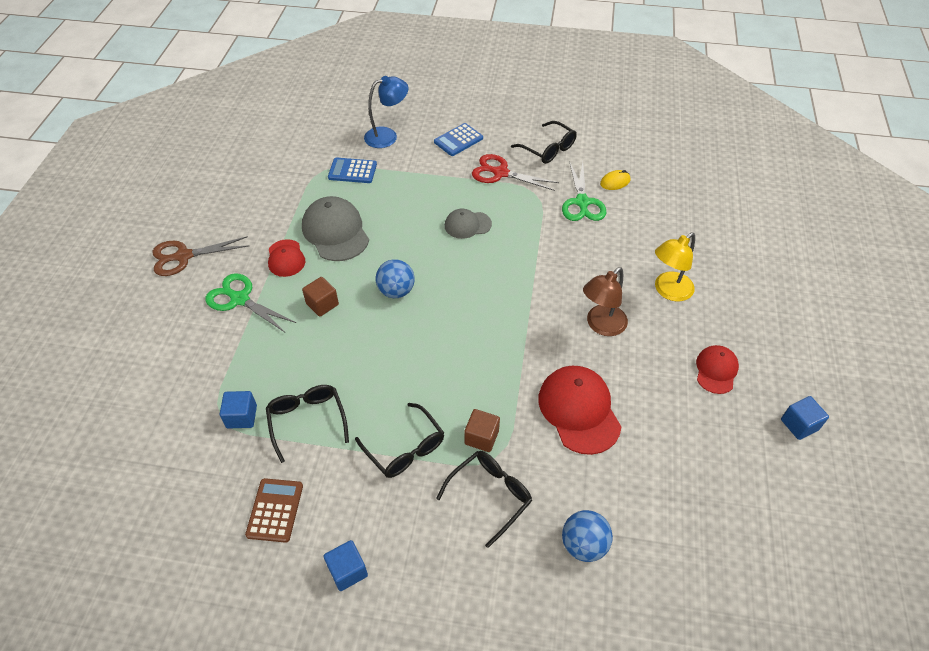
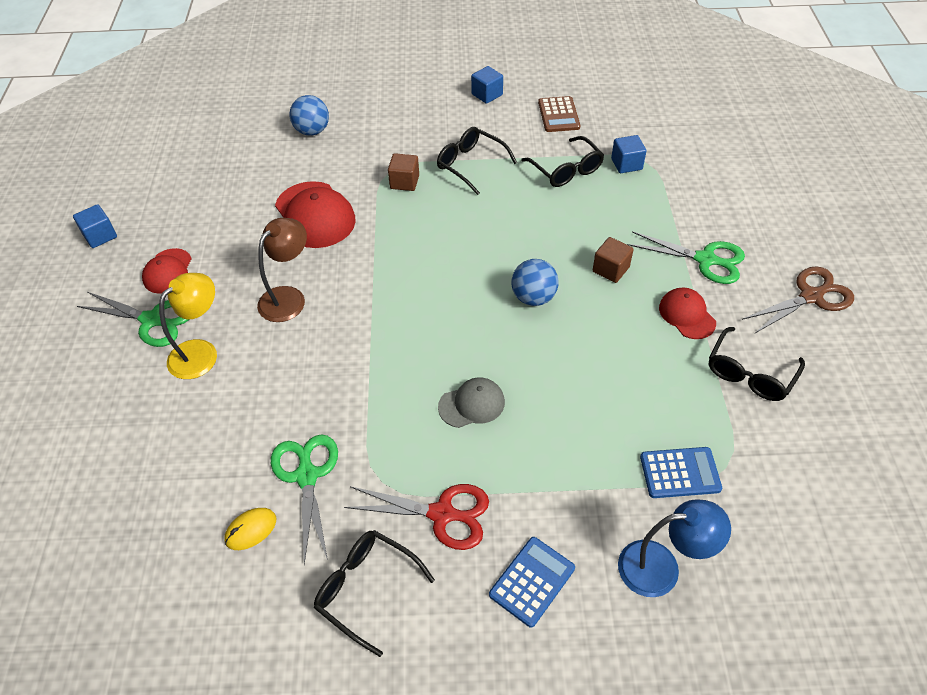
camera: 170 degrees right, 0 degrees up
grey cap [302,196,369,261] -> none
blue lamp [364,76,408,148] -> blue lamp turned 150 degrees counterclockwise [618,499,731,597]
black glasses [436,451,532,548] -> black glasses moved to [708,327,805,401]
none -> green scissors [77,292,190,347]

